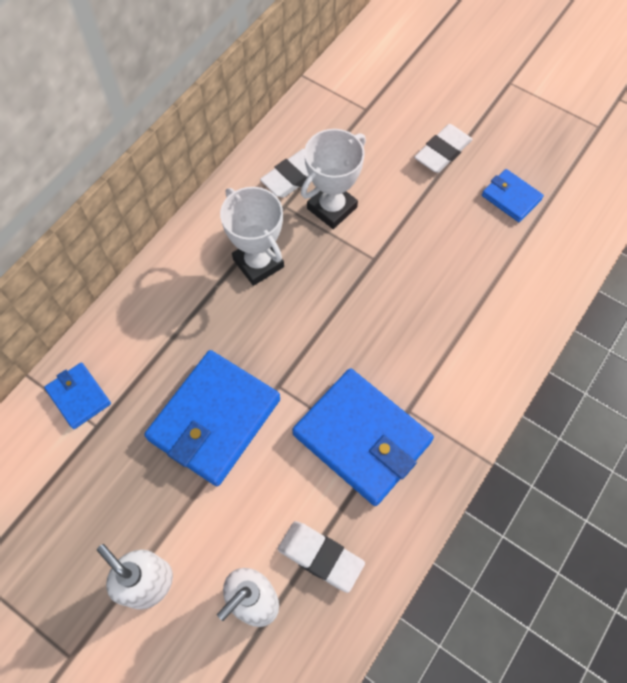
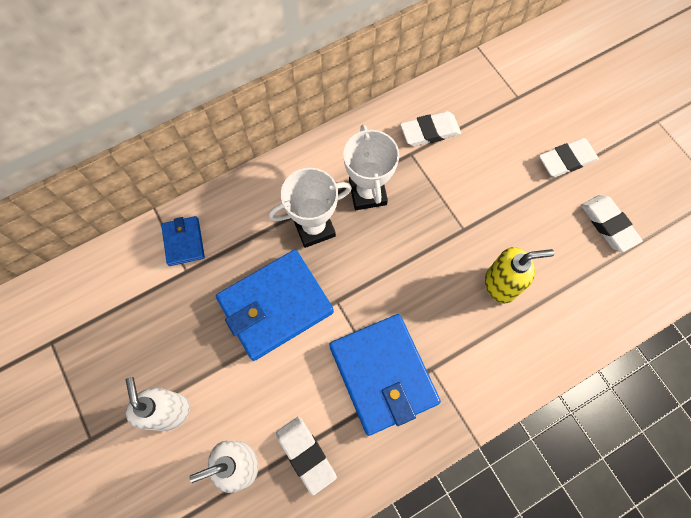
camera: 25 degrees right, 5 degrees up
white trophy [301,129,366,229] -> white trophy moved to [269,168,352,248]
blue wallet [482,169,544,222] -> white eraser [581,195,643,252]
none -> yellow soap dispenser [485,247,554,303]

